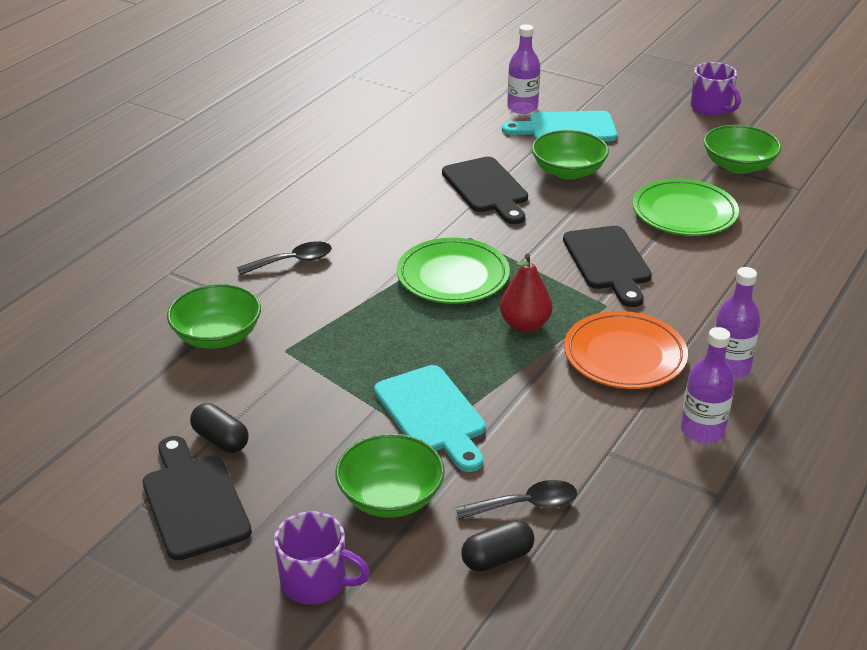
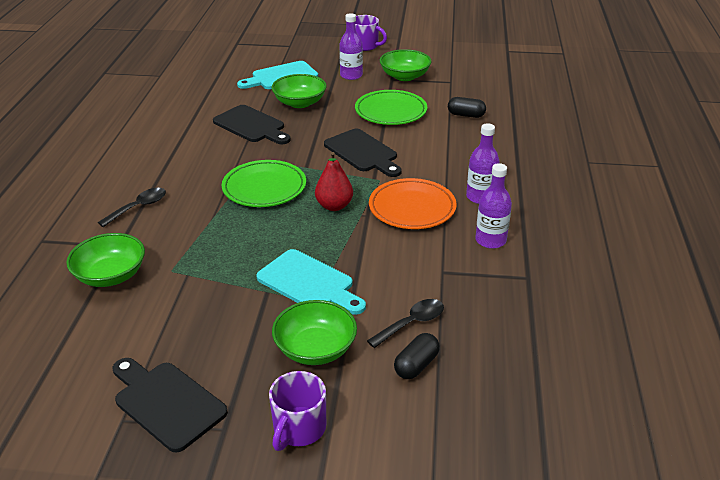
camera: 25 degrees left, 0 degrees up
black capsule [190,403,249,453] -> black capsule moved to [448,97,486,118]
purple mug [274,511,370,604] -> purple mug turned 120 degrees clockwise [269,371,326,451]
purple bottle [507,24,540,114] -> purple bottle moved to [339,13,363,80]

